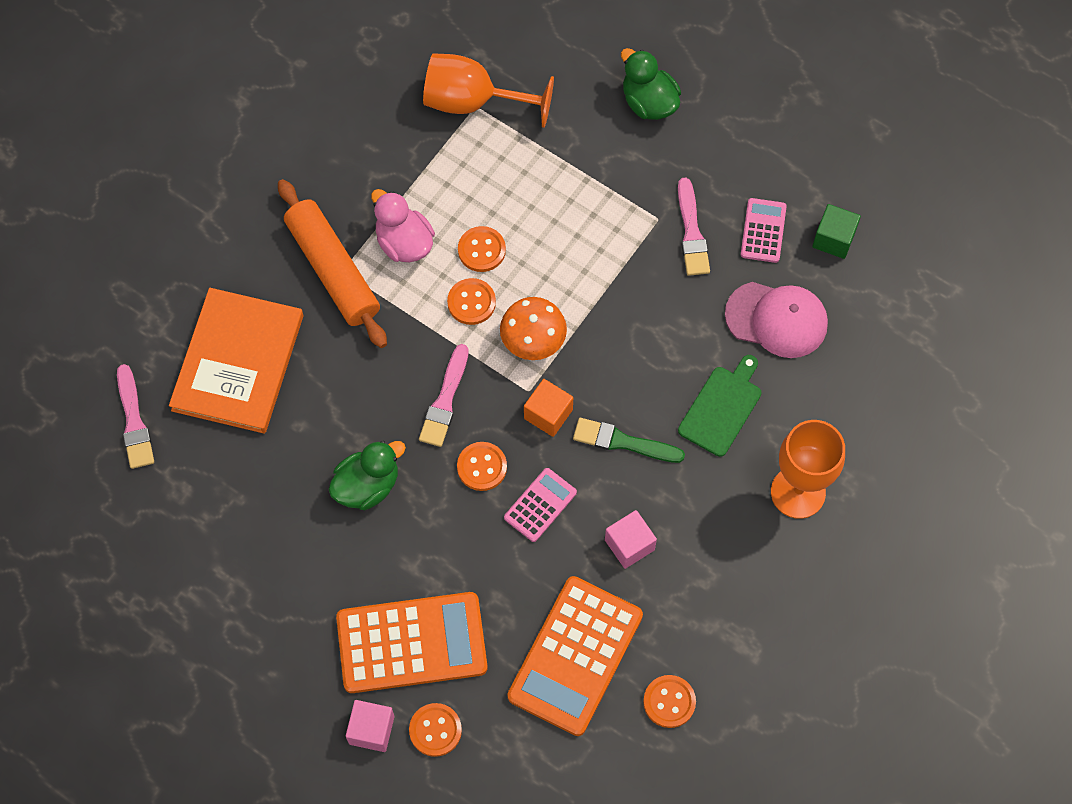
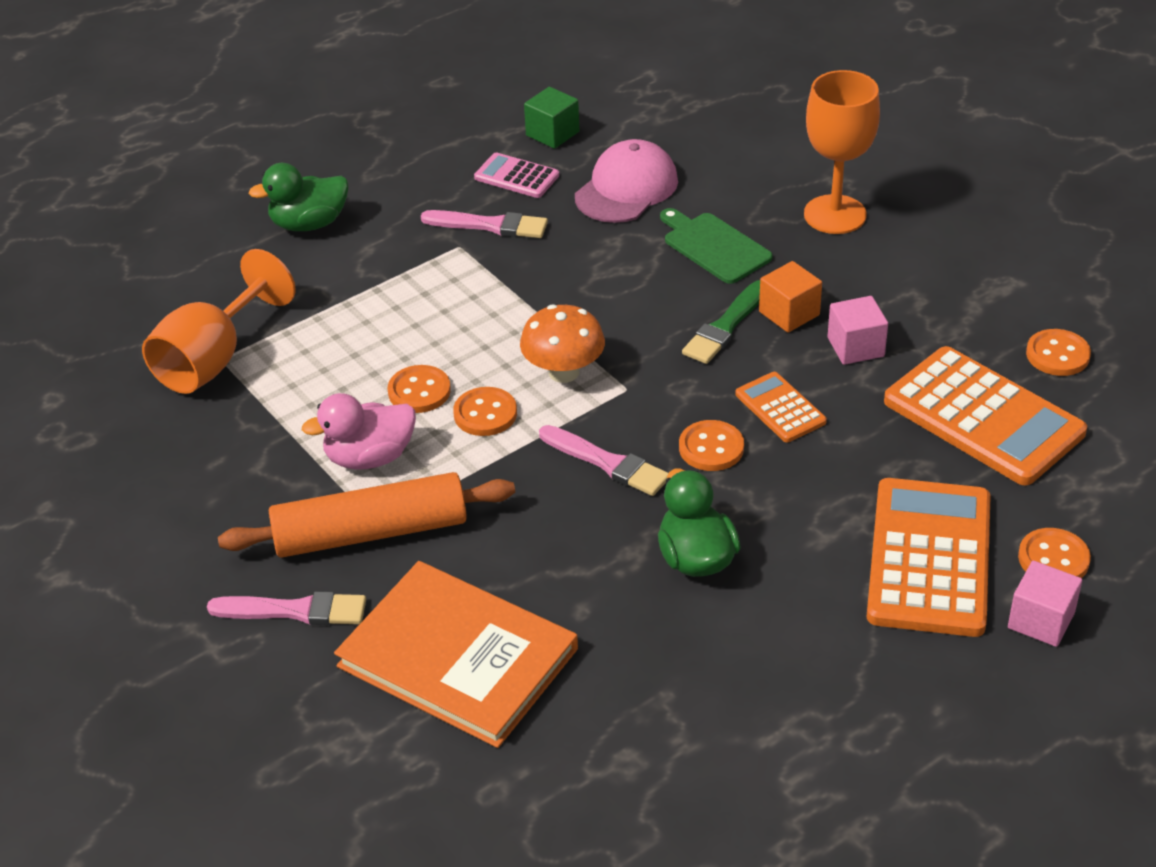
camera: 70 degrees left, 25 degrees down
pink brush [117,364,154,469] -> pink brush moved to [207,591,366,625]
pink calculator [504,468,577,542] -> orange calculator [735,372,827,443]
orange cube [524,379,573,437] -> orange cube moved to [759,261,822,332]

